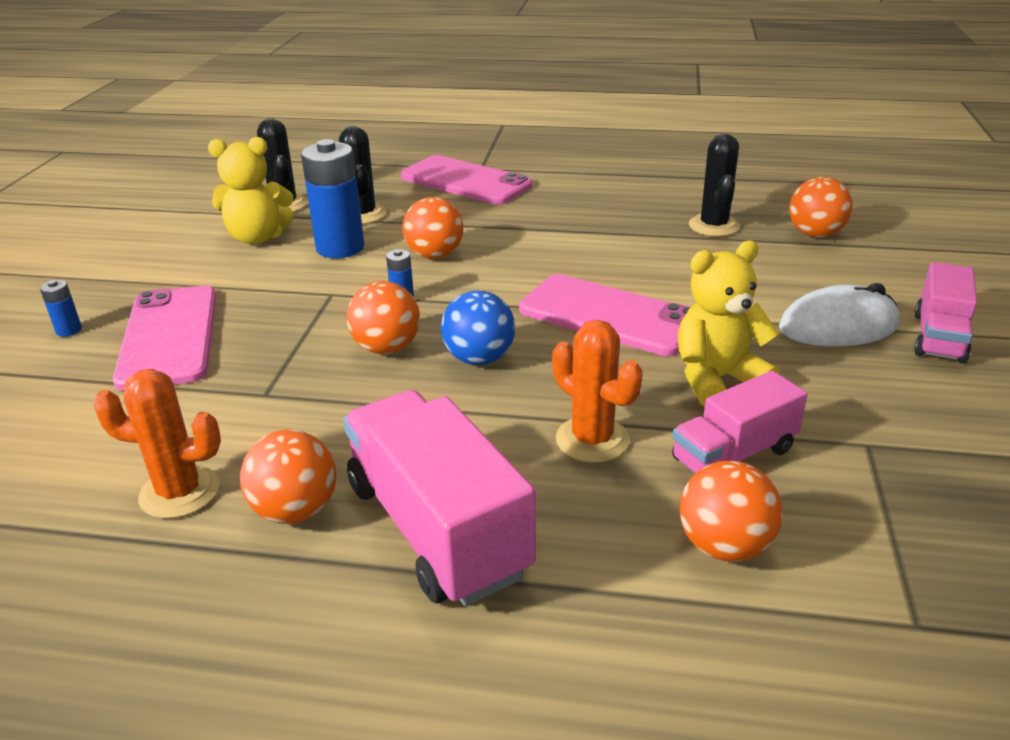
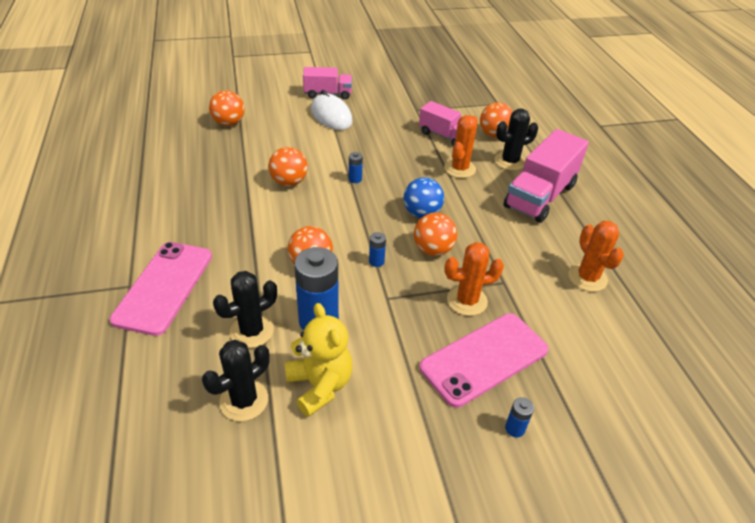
camera: 115 degrees left, 10 degrees up
orange ball [240,430,336,524] -> orange ball moved to [269,147,308,186]
pink phone [519,274,690,356] -> blue battery [349,152,363,183]
yellow teddy bear [678,240,780,406] -> none
black cactus [689,134,740,237] -> black cactus moved to [495,109,538,171]
none -> orange cactus [444,242,504,316]

